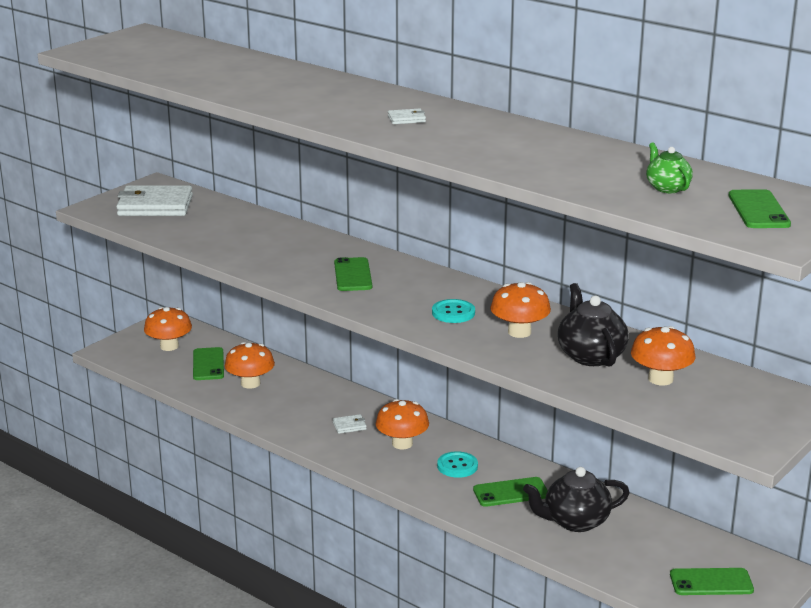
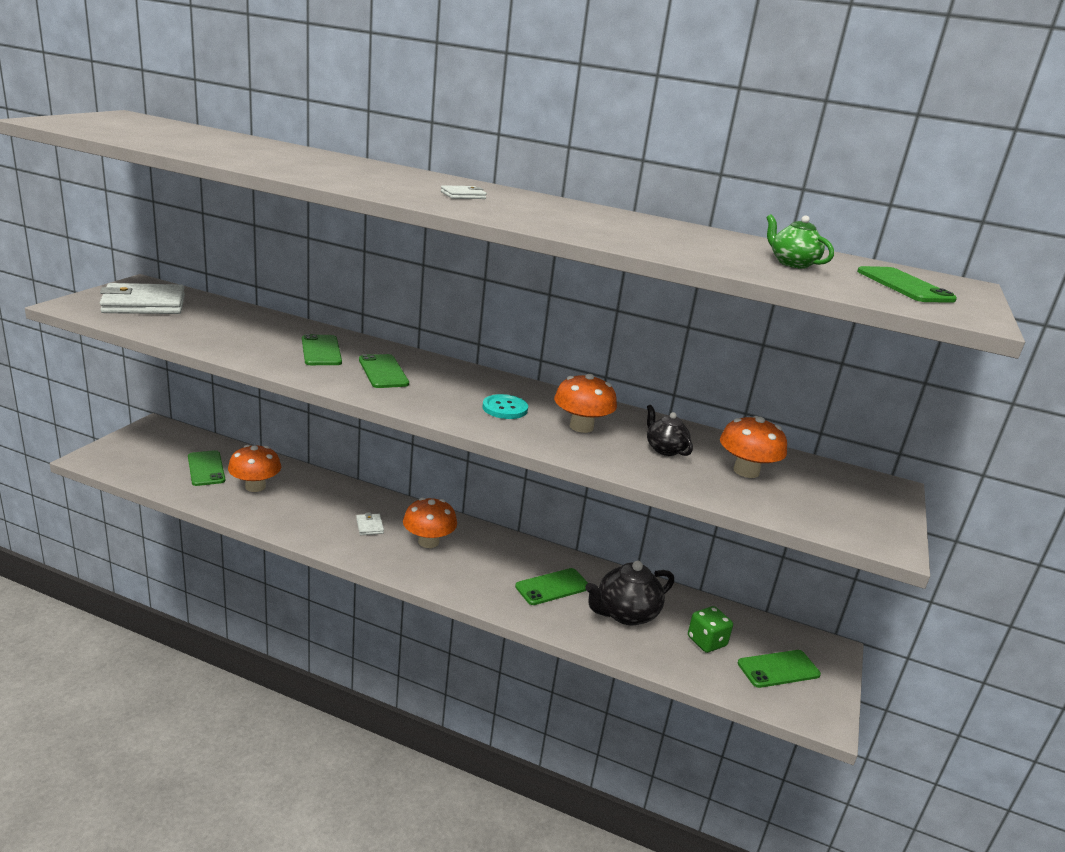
camera: 20 degrees left, 0 degrees up
orange mushroom [144,307,192,351] -> none
white wallet [333,414,367,434] -> white wallet turned 75 degrees counterclockwise [356,513,384,535]
turquoise button [437,451,478,478] -> none
black teapot [558,283,629,367] -> black teapot [647,405,693,456], size x0.59
none -> green phone [302,334,342,365]
none -> green dice [688,606,733,653]

